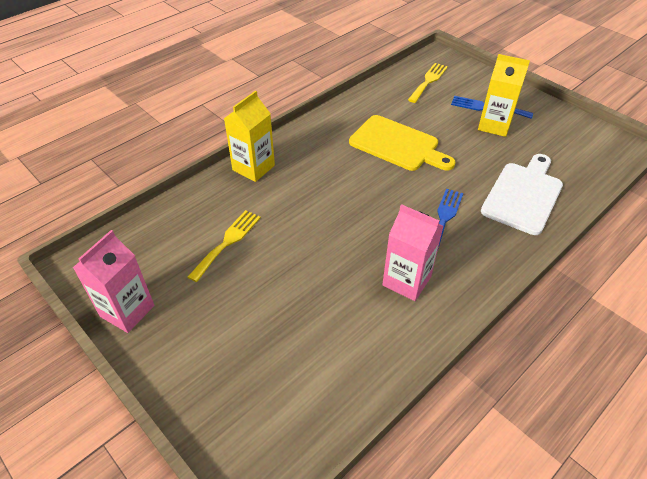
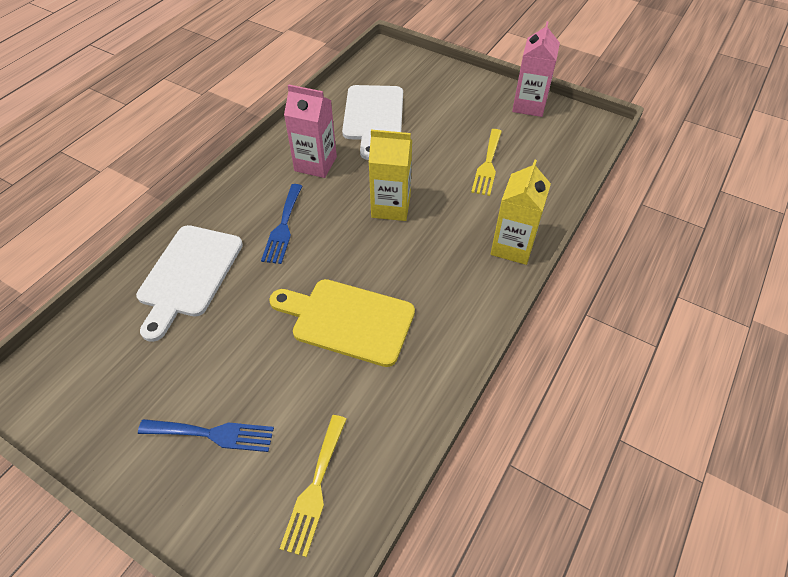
camera: 165 degrees right, 5 degrees up
yellow carton [478,54,530,137] -> yellow carton moved to [369,130,412,221]
none -> white cutting board [342,85,403,160]

